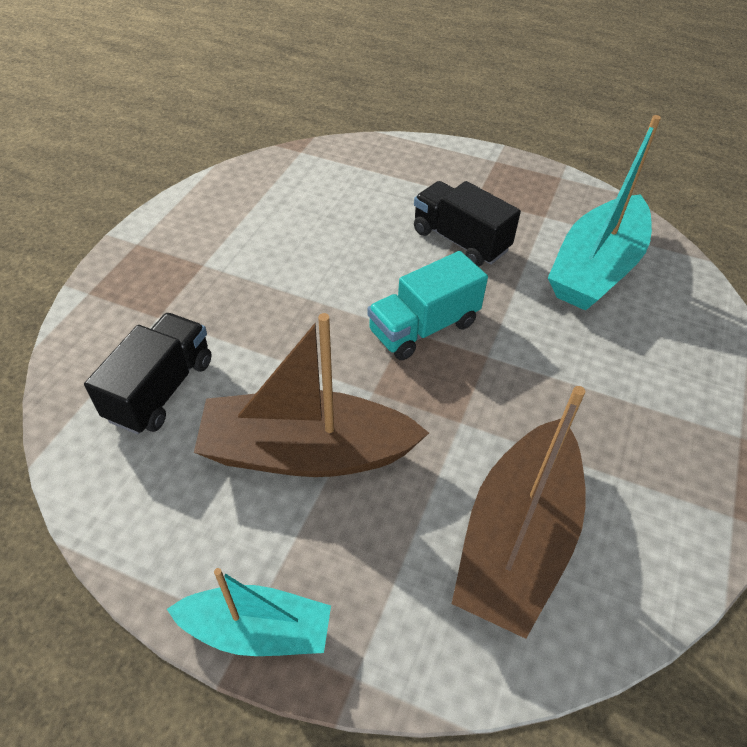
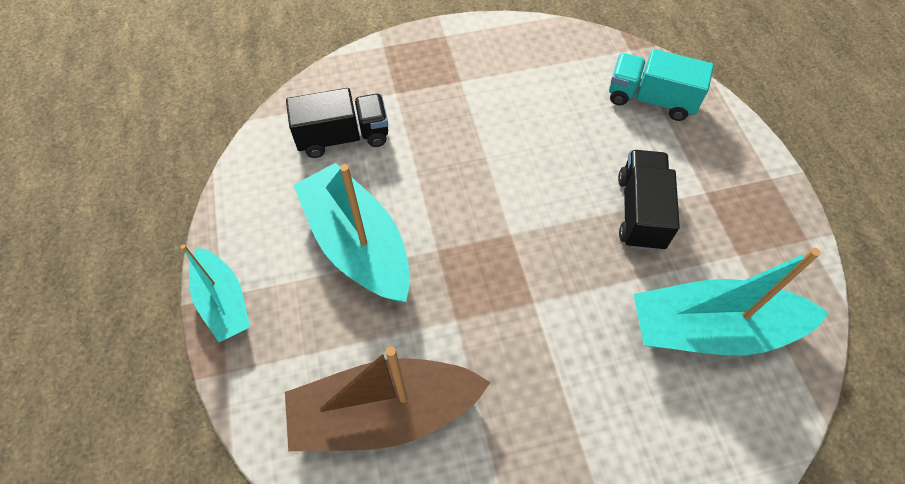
camera: 55 degrees right, 10 degrees up
brown boat [194,313,429,477] -> turquoise boat [293,163,410,302]
turquoise truck [367,251,488,360] -> turquoise truck moved to [609,49,714,121]

